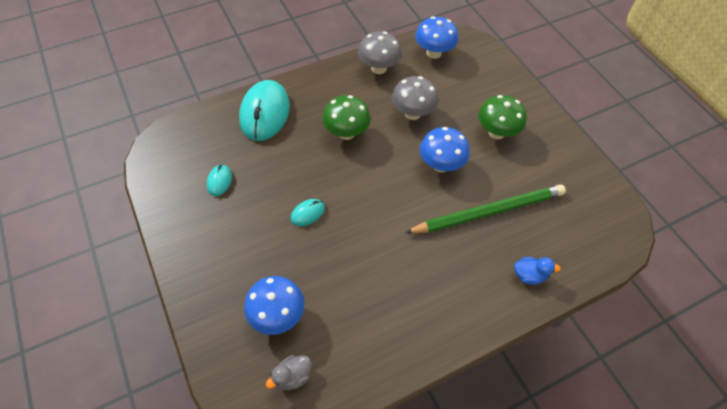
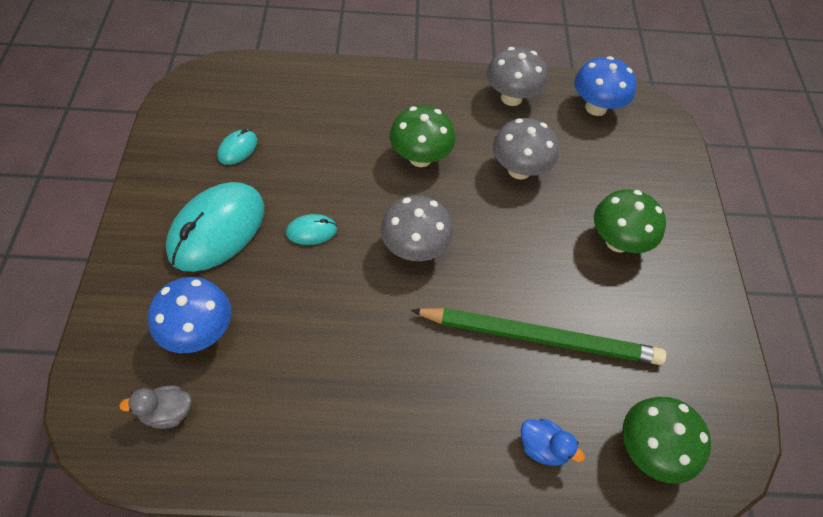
camera: 25 degrees right, 0 degrees up
turquoise mouse [239,80,290,141] -> turquoise mouse moved to [166,182,264,272]
blue mushroom [420,127,470,172] -> none
none -> grey mushroom [381,195,453,261]
none -> green mushroom [622,397,711,484]

